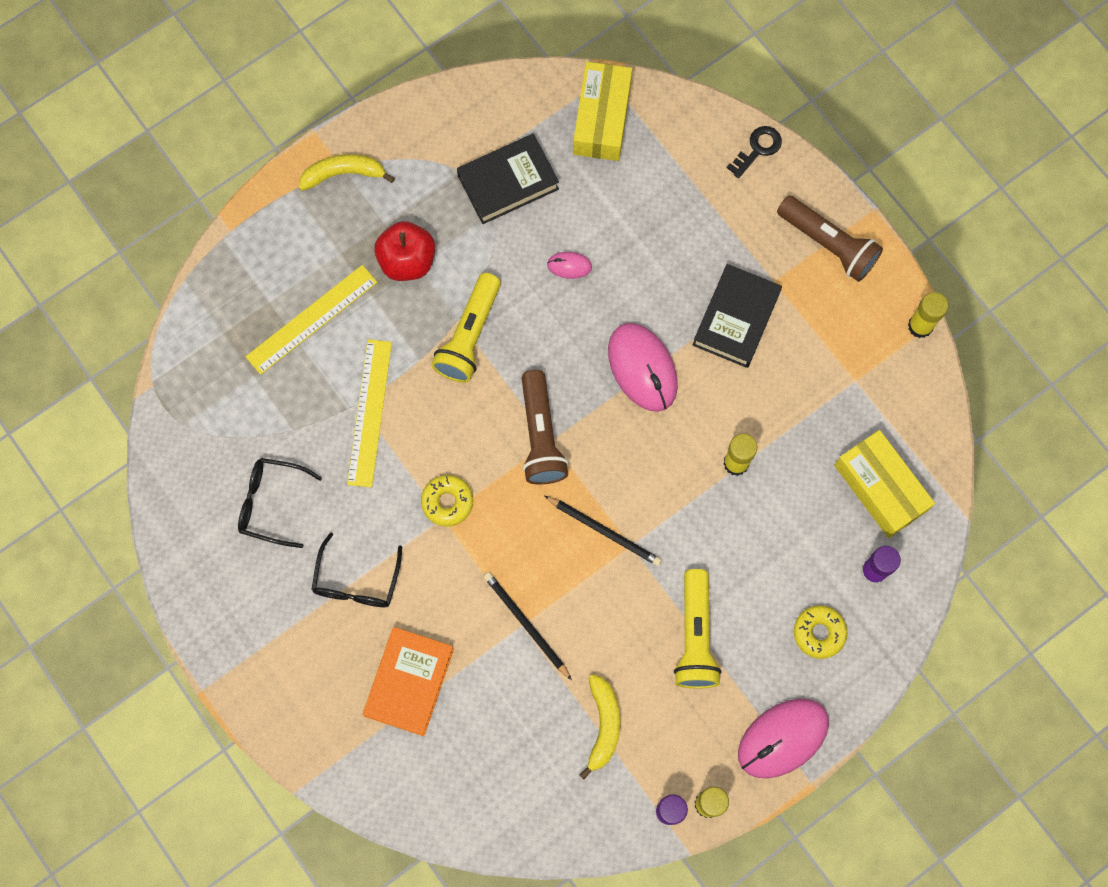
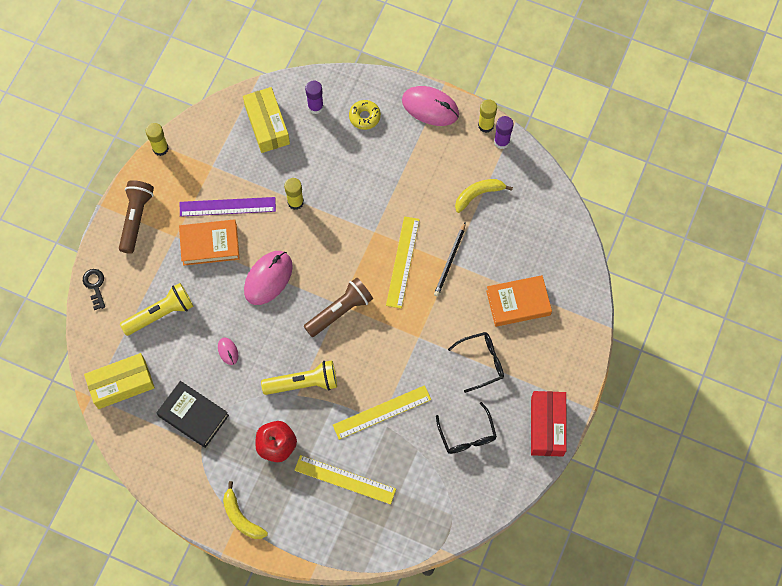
camera: 120 degrees left, 5 degrees down
yellow donut [421,475,473,527] -> none
black pencil [544,496,662,566] -> none
yellow flashlight [674,569,721,689] -> yellow flashlight moved to [120,283,193,336]
black book [693,264,782,368] -> orange book [179,219,240,266]
black key [727,126,782,178] -> black key turned 60 degrees clockwise [83,269,105,310]
yellow box [834,430,935,538] -> yellow box turned 45 degrees counterclockwise [243,87,290,153]
none -> purple ruler [180,197,276,217]
none -> yellow ruler [386,216,420,309]
none -> red box [531,391,567,457]

